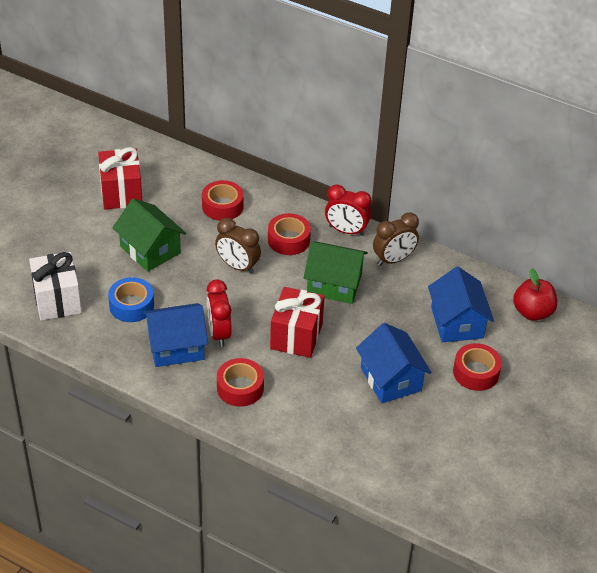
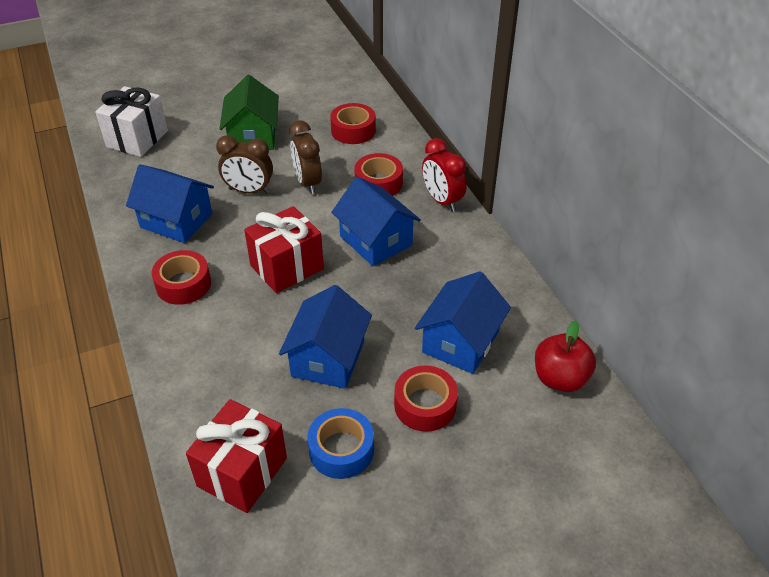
camera: 40 degrees right, 0 degrees up
red gift [98,147,142,209] -> red gift moved to [186,399,287,513]
blue tape [108,277,154,322] -> blue tape moved to [307,408,374,479]
red clock [207,279,232,347] -> none
green house [304,242,368,304] -> blue house [331,177,421,266]
brown clock [373,212,419,266] -> brown clock moved to [216,135,273,194]

